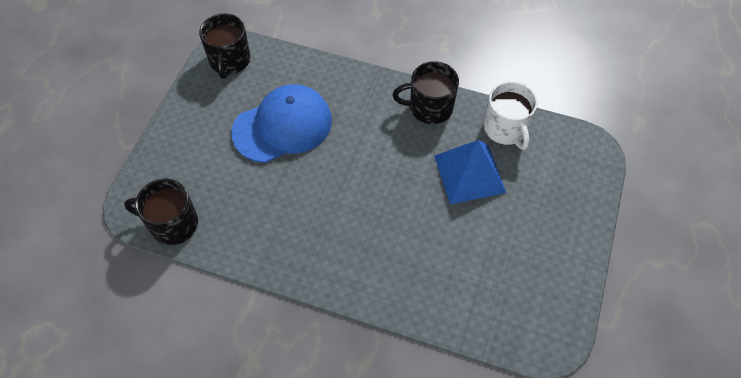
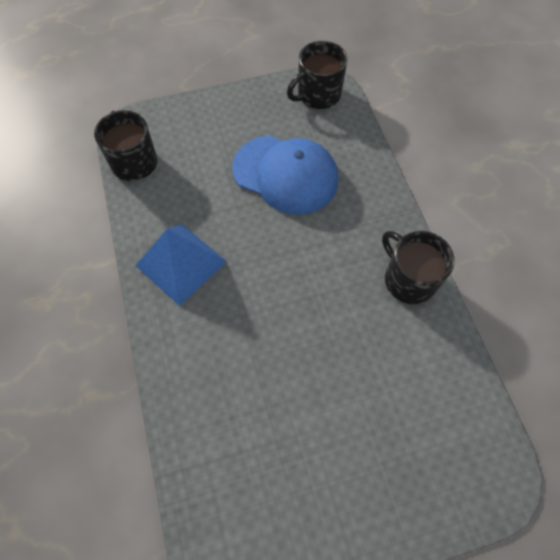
camera: 55 degrees right, 5 degrees up
blue pyramid [434,140,506,204] -> blue pyramid moved to [135,224,227,306]
white mug [484,81,538,150] -> none

